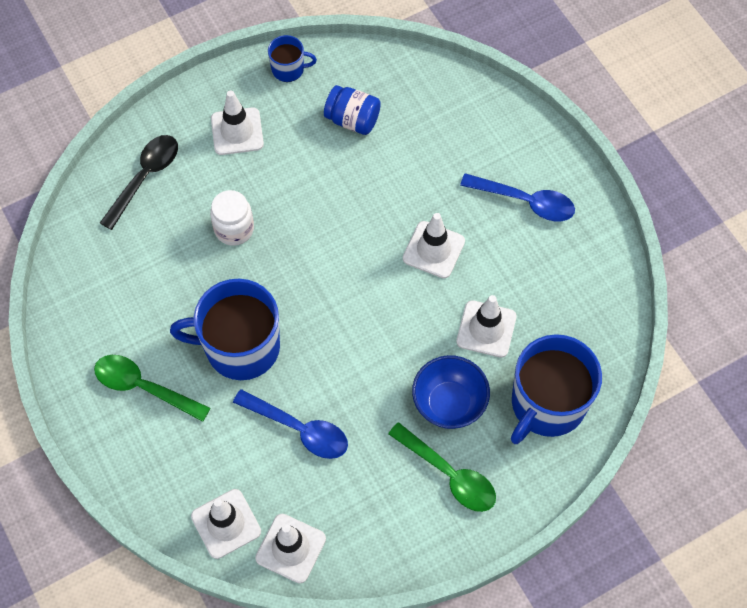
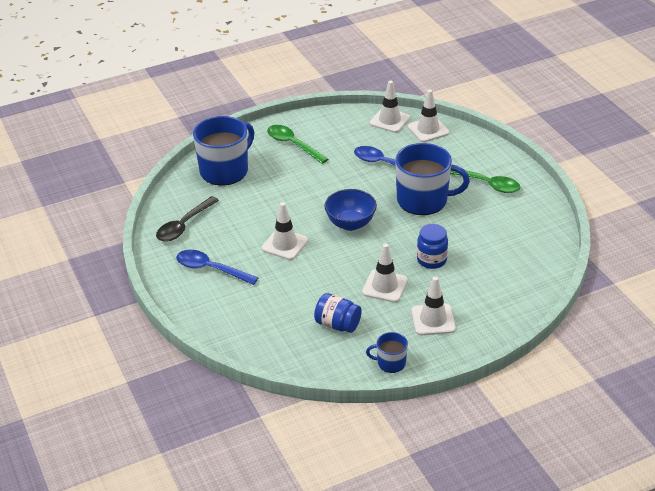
camera: 175 degrees left, 25 degrees down
black spoon [100,135,178,230] -> black spoon moved to [156,196,219,242]
white jar [210,190,254,246] -> blue jar [417,224,448,269]
blue bowl [412,355,490,429] -> blue bowl moved to [324,189,377,231]
white traffic cone [456,295,517,358] -> white traffic cone moved to [362,243,408,303]

